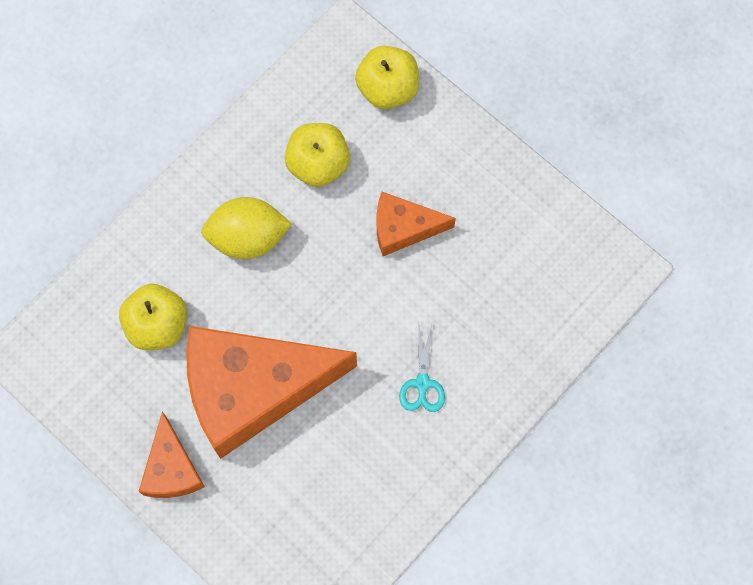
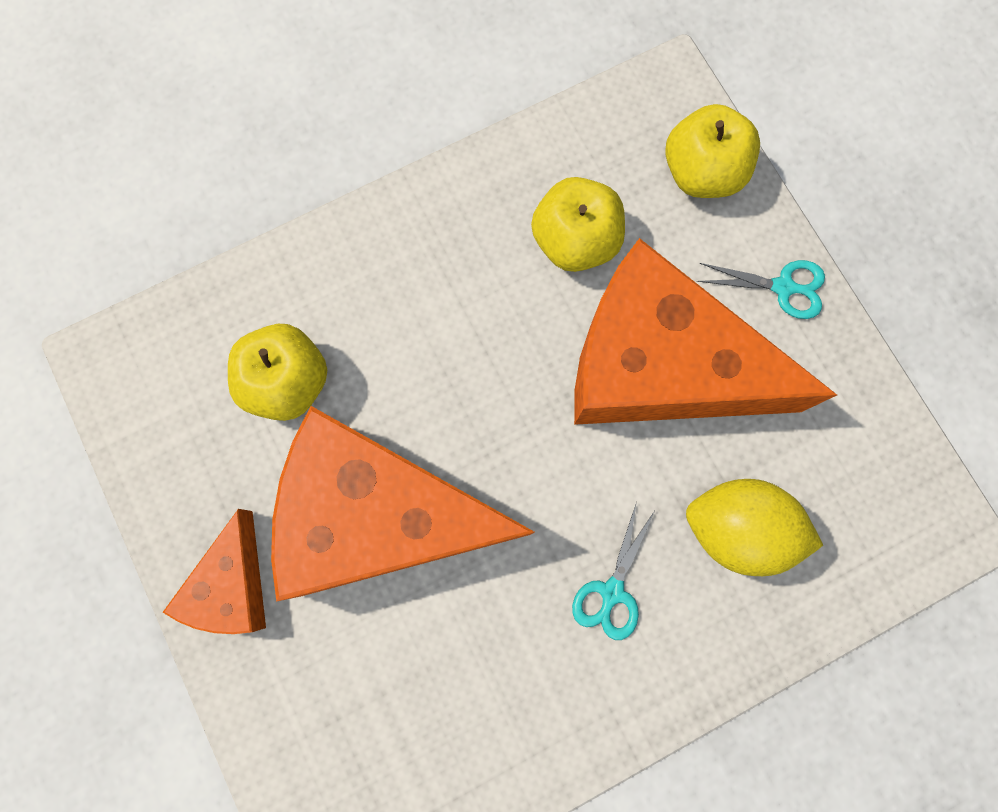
camera: 20 degrees right, 5 degrees up
yellow lemon [201,197,292,259] -> yellow lemon moved to [686,479,823,576]
orange cheese [377,192,456,256] -> orange cheese [574,238,837,425], size x2.04
none -> turquoise scissors [697,260,825,319]

